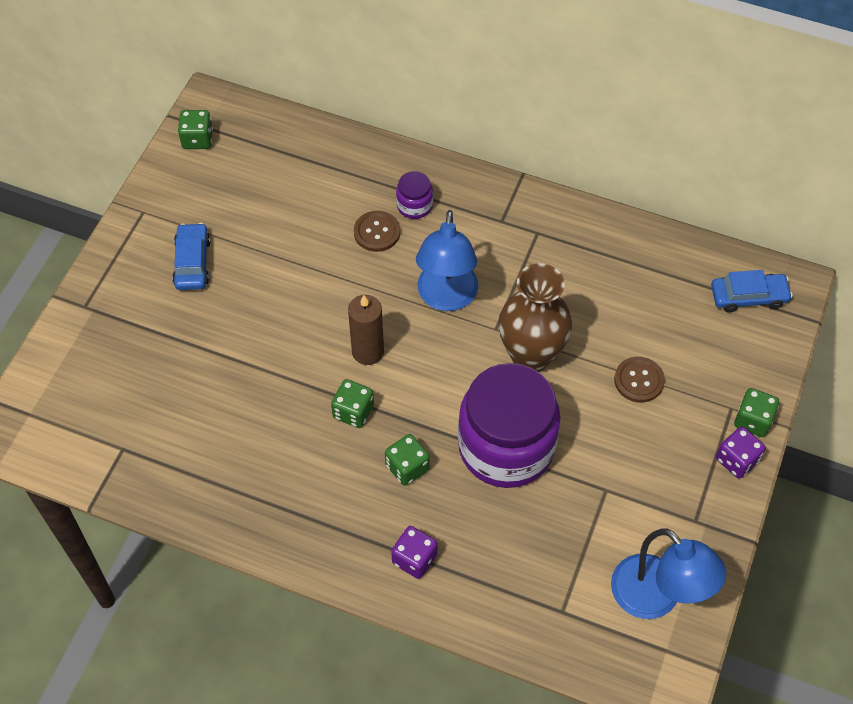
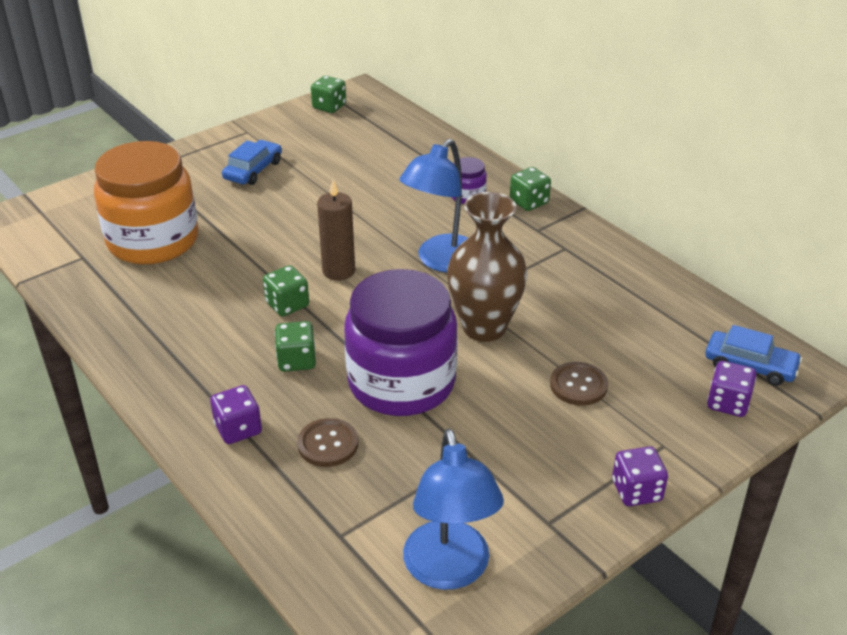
camera: 30 degrees right, 20 degrees down
brown button [354,211,400,252] -> brown button moved to [297,418,358,467]
green dice [734,388,779,437] -> green dice moved to [510,167,551,211]
none -> orange jar [94,141,199,264]
none -> purple dice [707,361,756,417]

